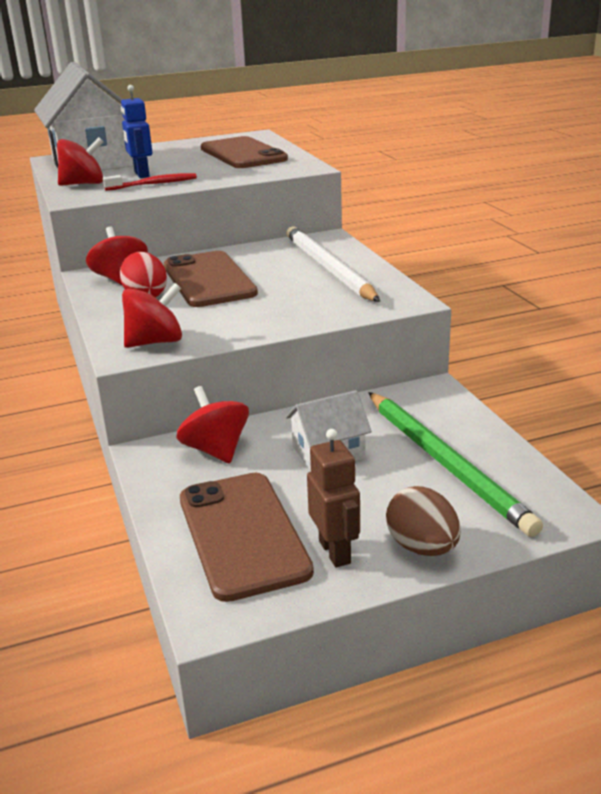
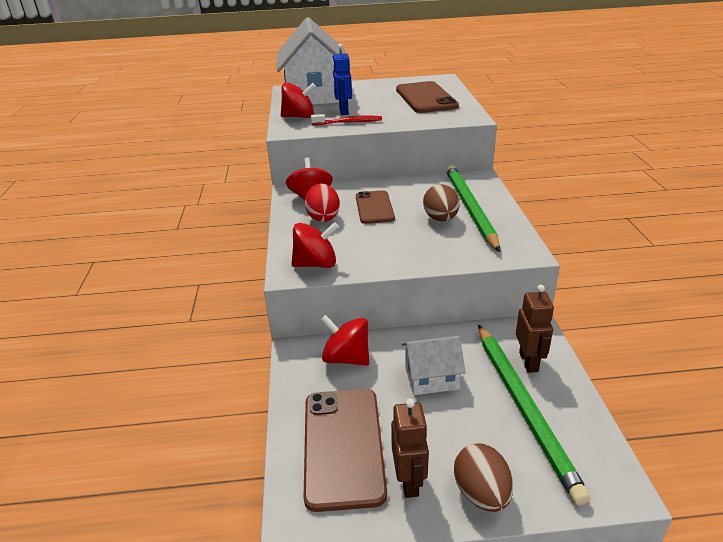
camera: 15 degrees right, 5 degrees up
brown phone [164,251,258,307] -> brown phone [356,190,395,224], size x0.64
red spinning top [176,386,249,464] -> red spinning top turned 45 degrees counterclockwise [320,315,369,366]
white pencil [286,226,380,302] -> green pencil [446,165,500,252]
none -> brown egg [423,184,460,221]
none -> brown robot [516,285,554,373]

